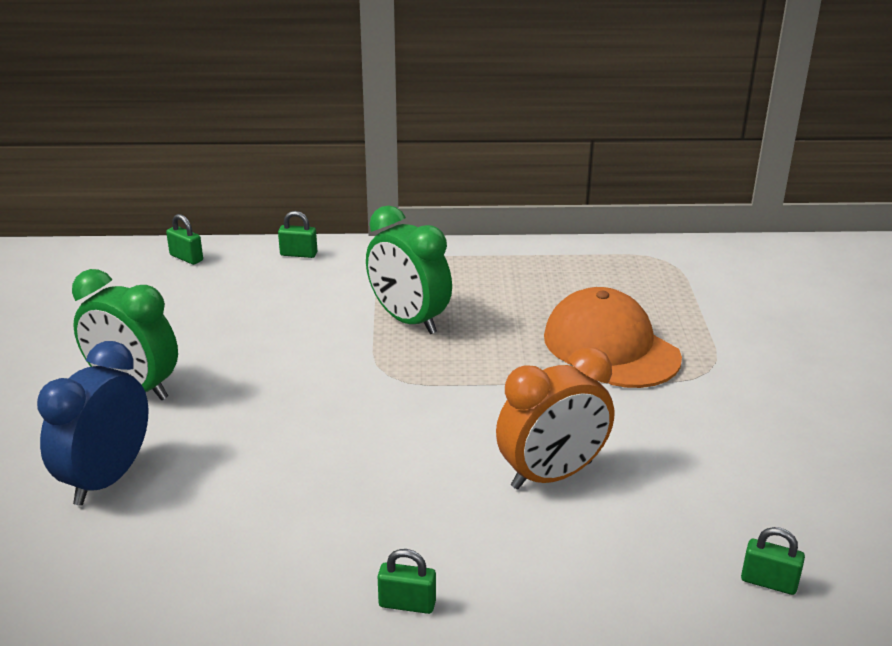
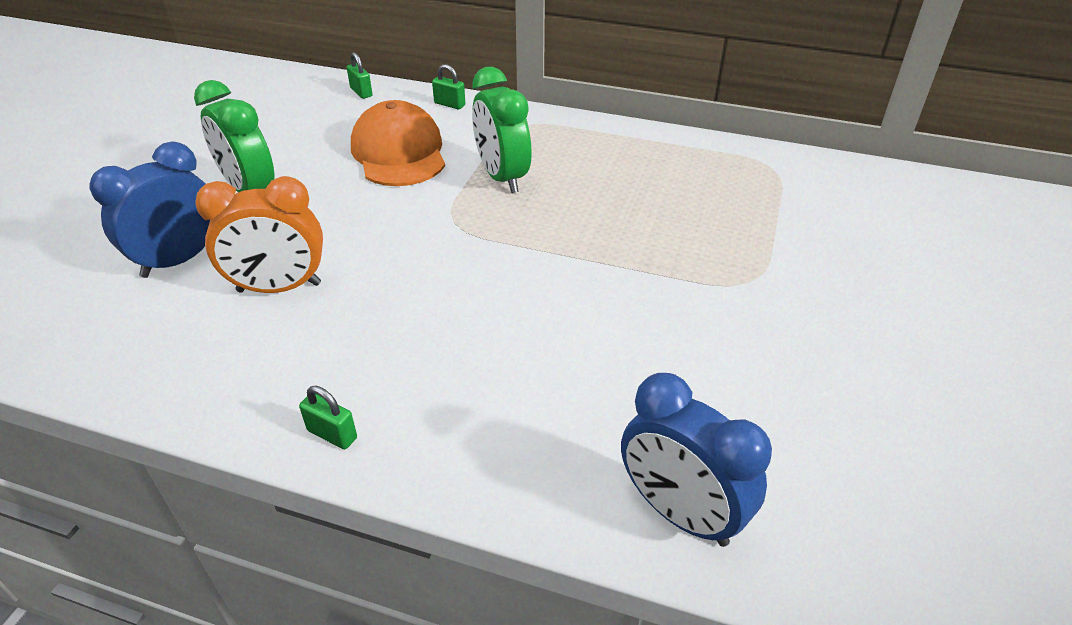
camera: 20 degrees right, 10 degrees up
orange clock [496,347,614,489] -> orange clock moved to [195,176,323,293]
orange cap [544,287,682,388] -> orange cap moved to [351,100,445,186]
green padlock [741,527,805,595] -> blue clock [621,373,772,547]

